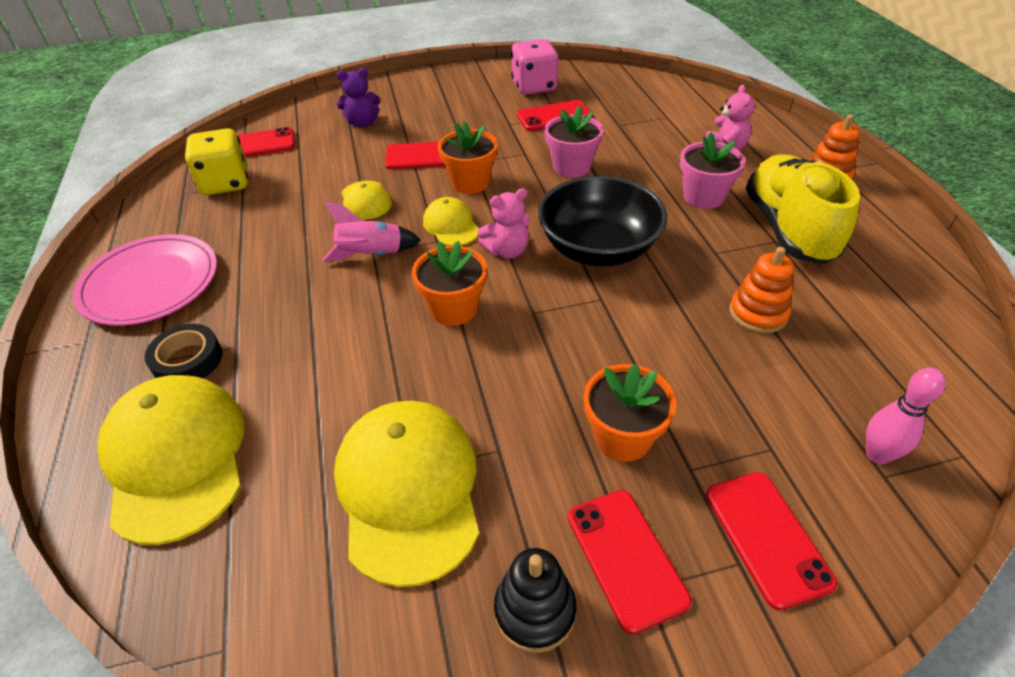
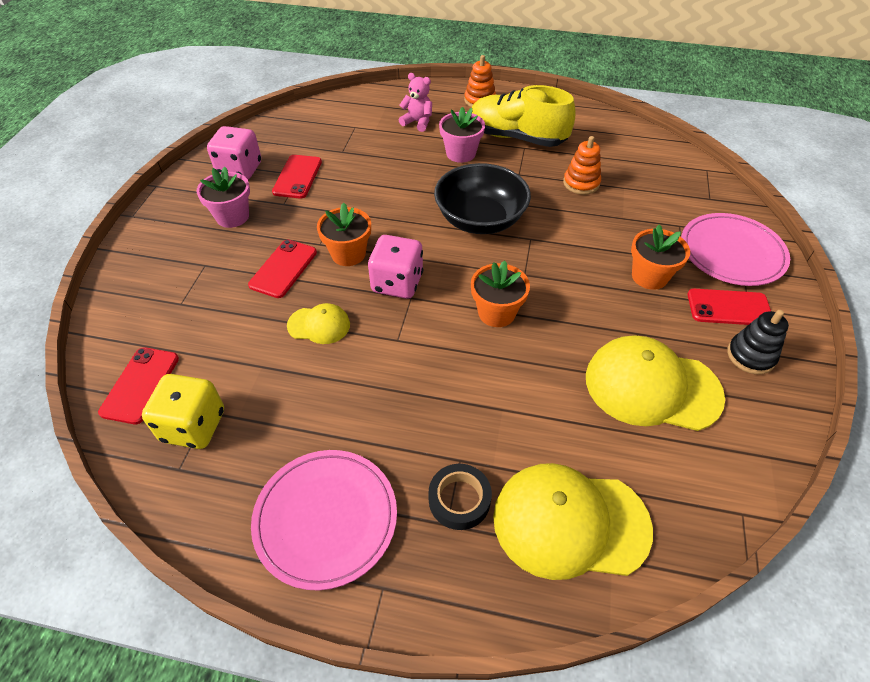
camera: 65 degrees left, 5 degrees up
pink rocket [322,202,421,262] -> none
purple teddy bear [337,68,381,128] -> none
yellow cap [423,197,479,246] -> pink dice [368,235,423,299]
pink teddy bear [477,188,530,259] -> none
pink flower pot [545,106,604,178] -> pink flower pot moved to [197,167,250,228]
red phone [706,472,838,610] -> pink plate [681,213,790,286]
pink bowling pin [866,367,946,464] -> none

